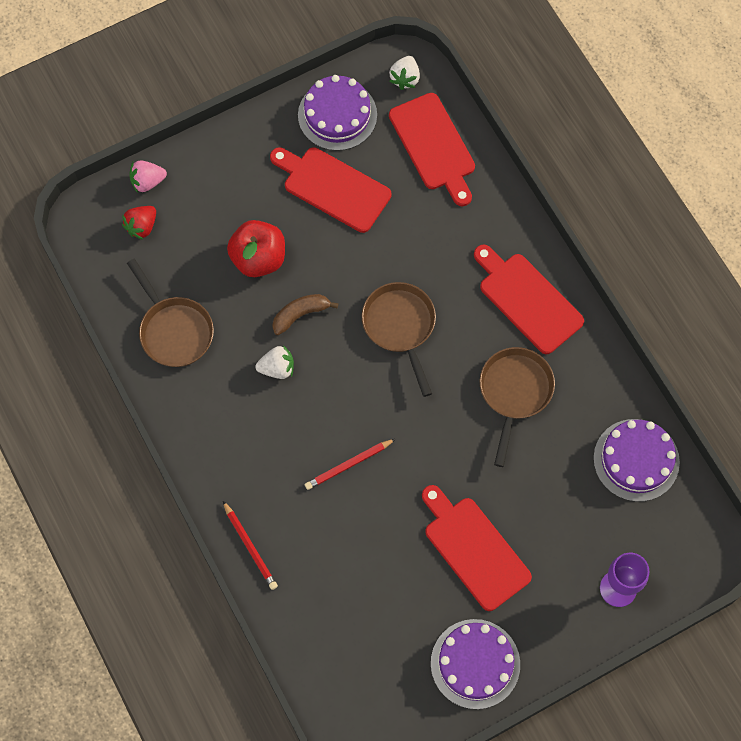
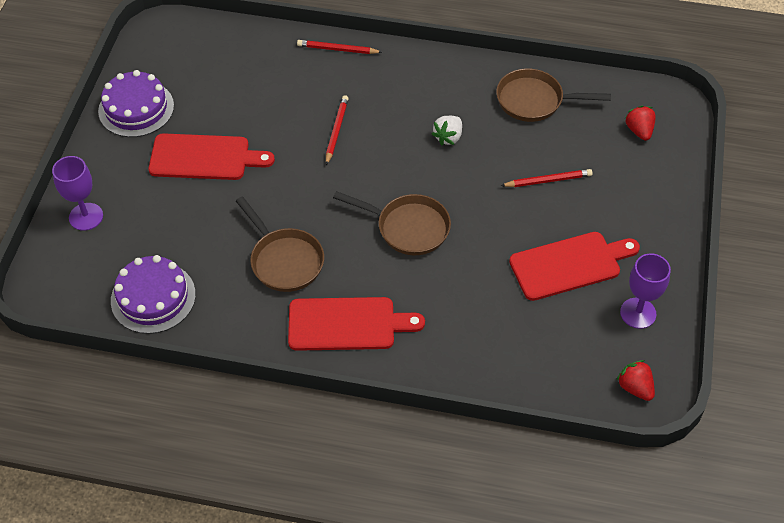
camera: 130 degrees right, 15 degrees down
pink strawberry [129,160,167,193] -> none
red apple [227,220,285,277] -> red pencil [500,169,593,187]
brown banana [272,294,338,335] -> none
purple cake [298,75,377,151] -> purple goblet [620,253,671,329]
white strawberry [389,56,420,90] -> red strawberry [617,360,655,401]
red cutting board [389,93,475,206] -> none

